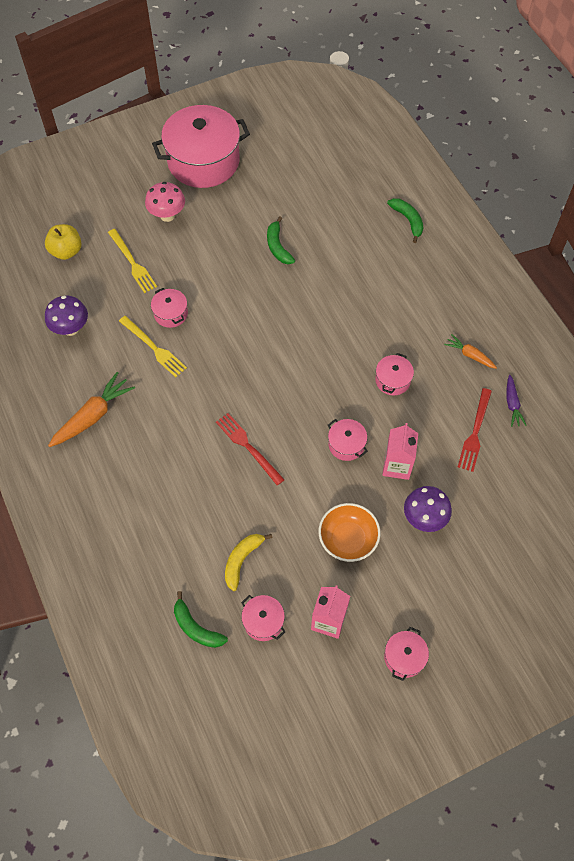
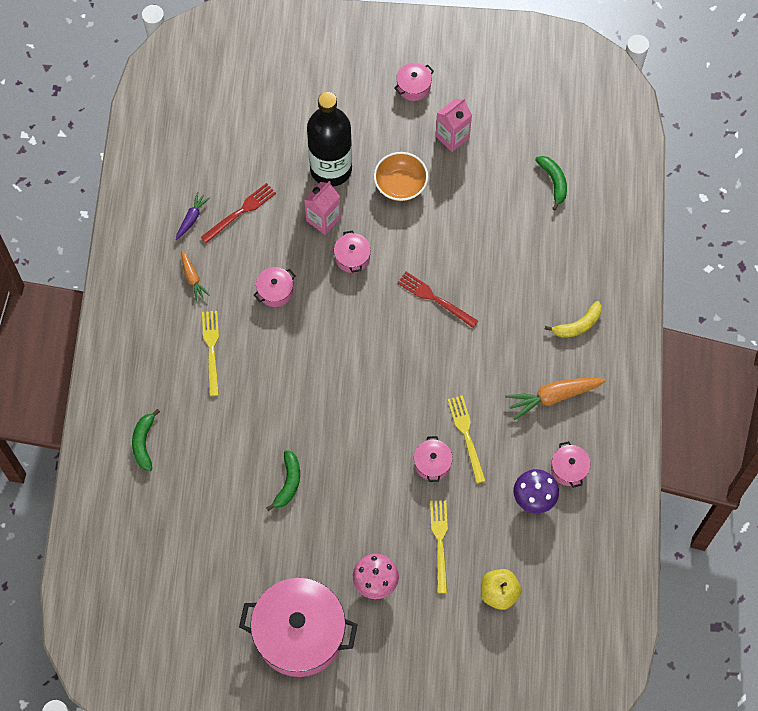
camera: 150 degrees left, 5 degrees up
red fork [216,413,285,485] -> red fork turned 135 degrees clockwise [397,272,478,328]
yellow banana [225,534,272,591] -> yellow banana moved to [545,301,602,338]
pink pot [241,595,285,641] -> pink pot moved to [551,441,591,488]
purple mushroom [404,486,452,532] -> black bottle [307,92,352,187]
none -> yellow fork [202,311,219,396]

